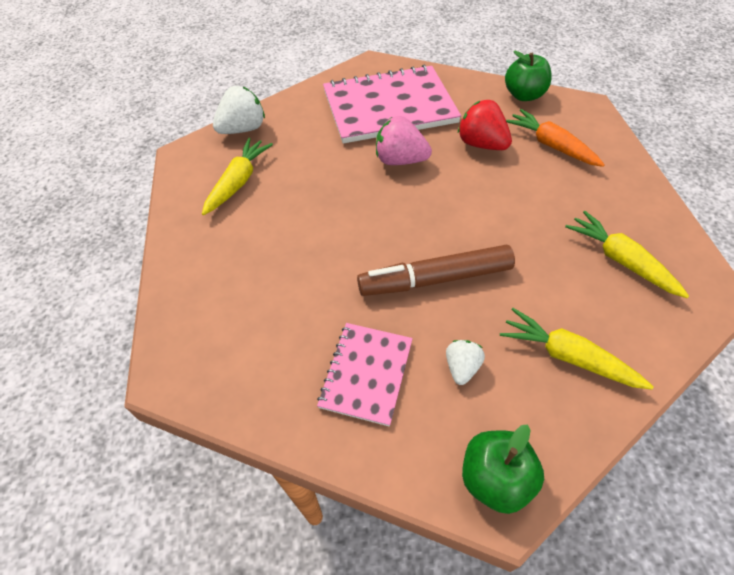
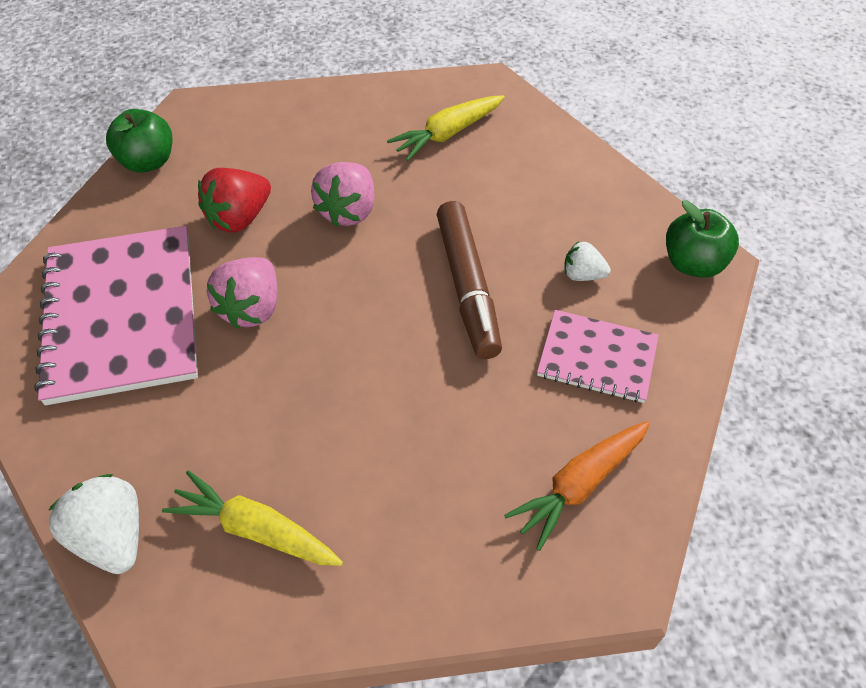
camera: 90 degrees left, 0 degrees up
yellow carrot [500,308,654,389] -> none
orange carrot [506,109,605,167] -> orange carrot moved to [504,421,650,551]
none -> pink strawberry [311,162,375,227]

